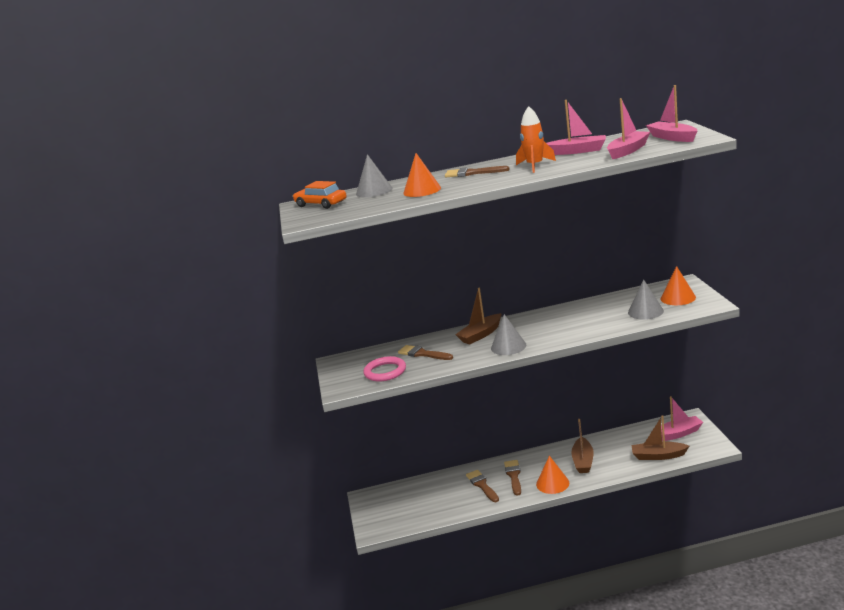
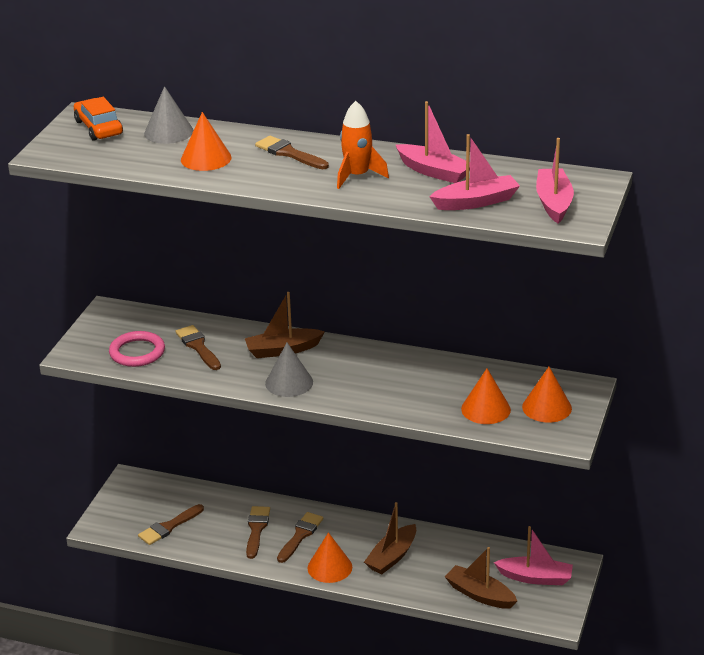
camera: 25 degrees right, 10 degrees up
grey cone [628,279,664,320] -> orange cone [461,368,511,424]
none -> brown brush [138,504,204,545]

